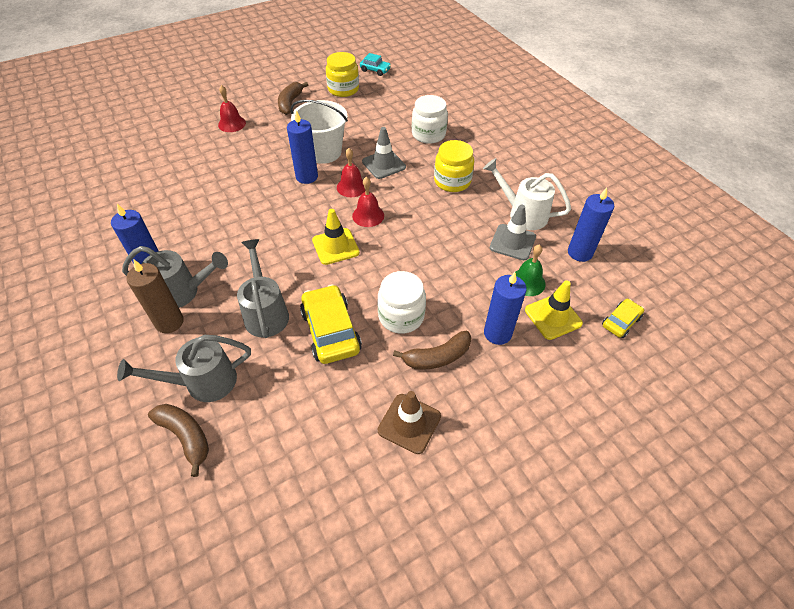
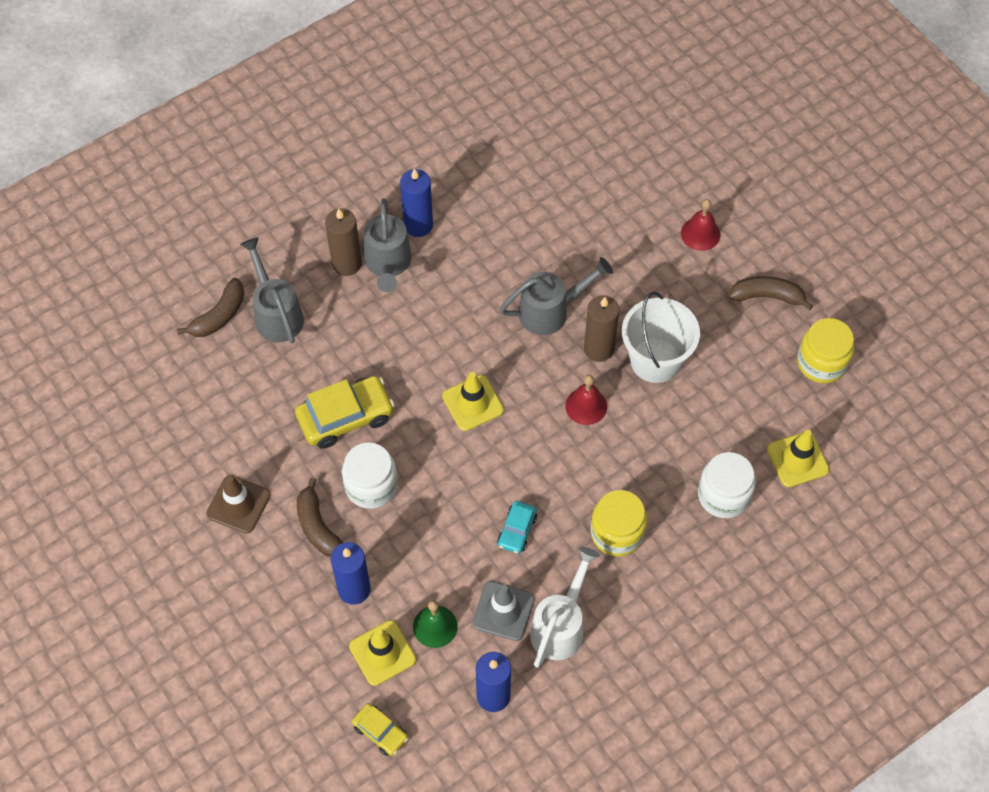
camera: 85 degrees right, 10 degrees up
grey watering can [237,239,289,338] -> grey watering can moved to [500,257,613,335]
blue candle [287,110,318,184] -> brown candle [584,295,619,362]
red bell [352,177,384,227] -> none
turquoise car [360,53,391,76] -> turquoise car moved to [497,501,537,554]
grey traffic cone [362,127,406,179] -> none
none -> yellow traffic cone [767,430,829,487]

